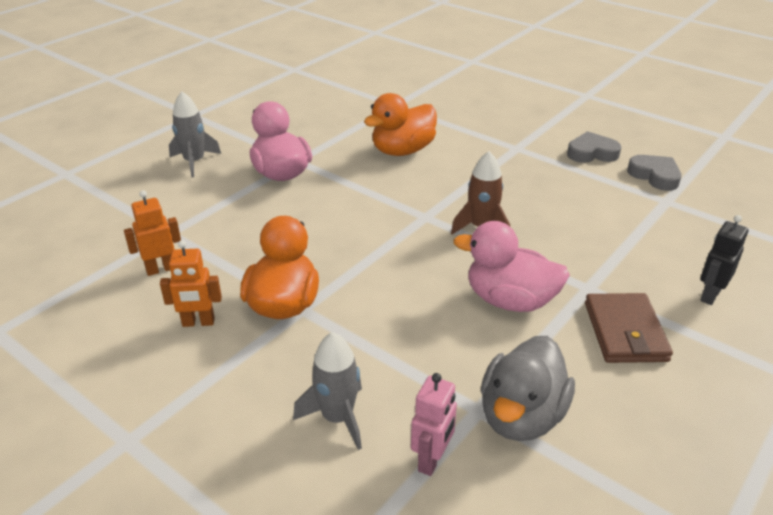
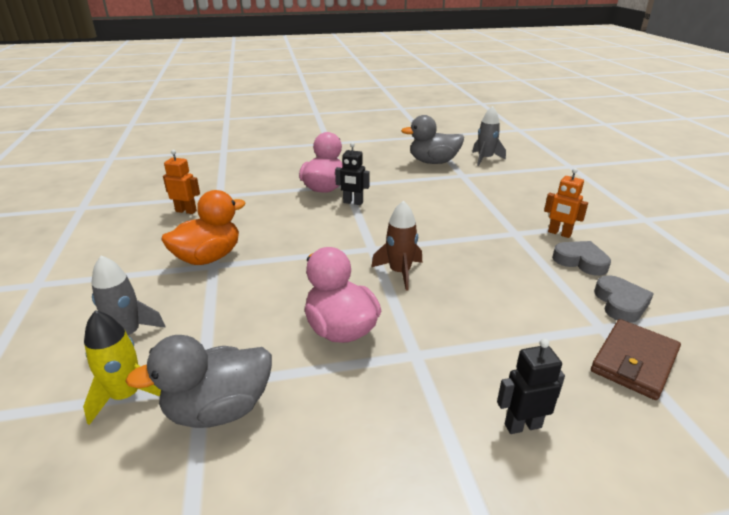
camera: 40 degrees right, 5 degrees down
orange robot [160,240,222,327] -> orange robot moved to [544,168,588,238]
grey rocket [169,91,221,177] -> grey rocket moved to [472,106,506,166]
orange duck [364,93,437,156] -> none
pink robot [411,373,457,476] -> yellow rocket [83,310,161,425]
brown wallet [585,293,673,363] -> brown wallet moved to [591,319,681,400]
none -> black robot [335,142,370,205]
none -> grey duck [401,115,464,164]

